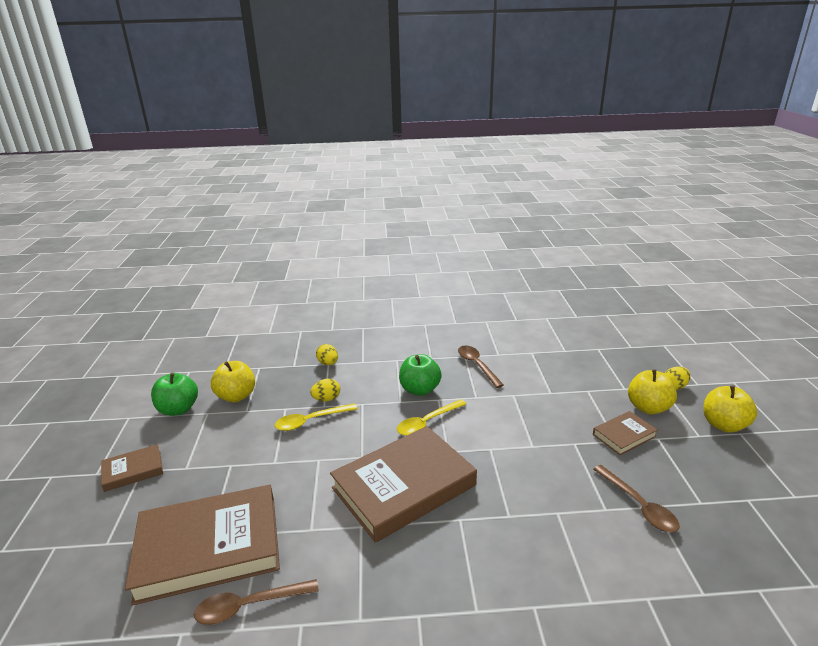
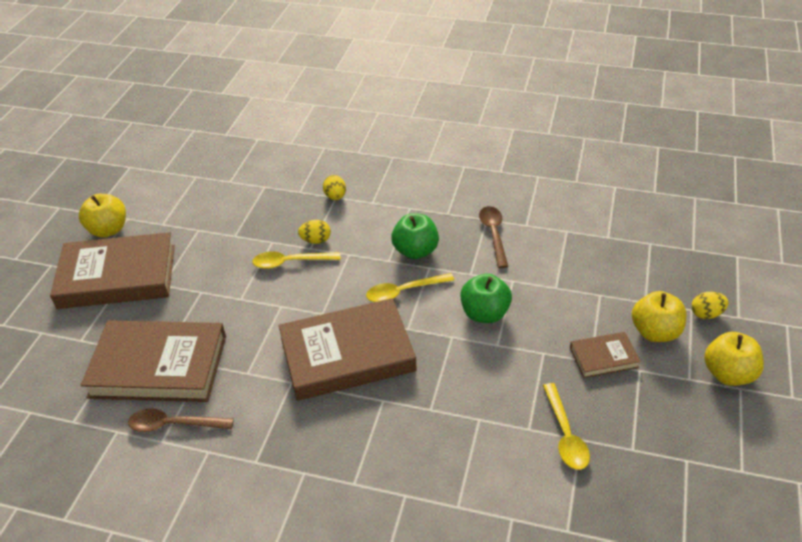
camera: 20 degrees right, 15 degrees up
brown book [101,444,163,492] -> brown book [50,232,175,309], size x2.12
green apple [151,373,198,416] -> green apple moved to [460,274,512,323]
yellow apple [211,361,255,402] -> yellow apple moved to [79,194,126,238]
brown spoon [593,465,680,533] -> yellow spoon [543,383,590,470]

